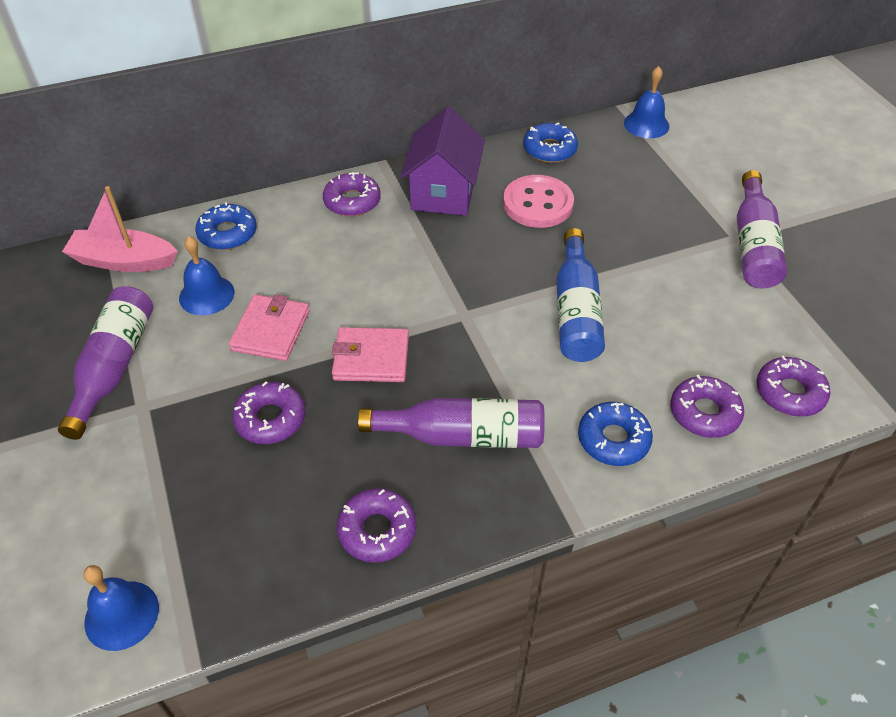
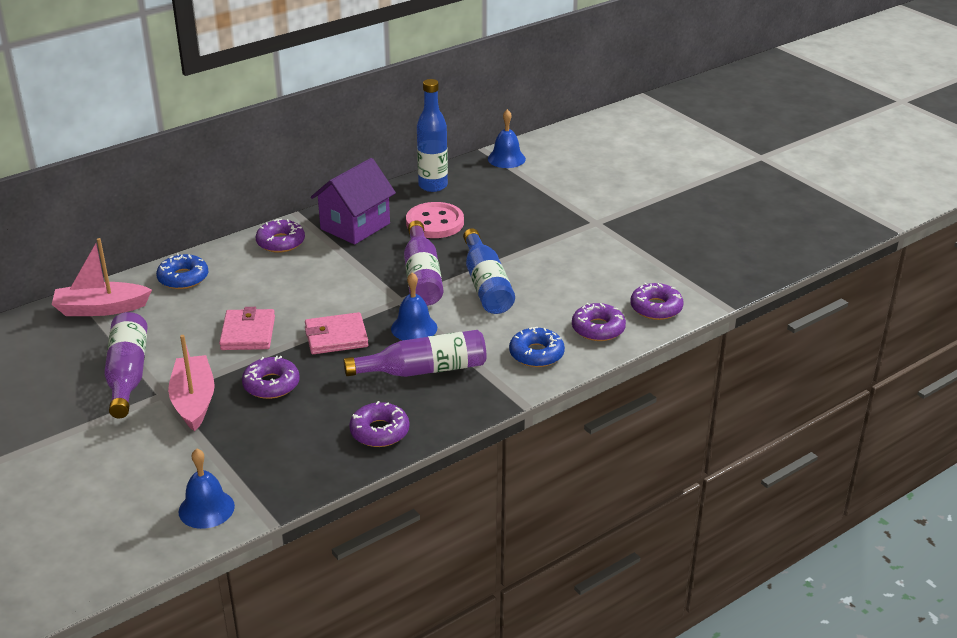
camera: 15 degrees left, 15 degrees down
blue bell [179,236,235,315] -> blue bell moved to [391,272,437,340]
purple house [400,107,485,216] -> purple house turned 45 degrees clockwise [311,158,396,245]
blue donut [524,122,578,163] -> blue bottle [417,79,448,192]
purple bottle [737,170,787,289] -> purple bottle moved to [404,220,443,306]
none -> pink boat [168,335,215,432]

